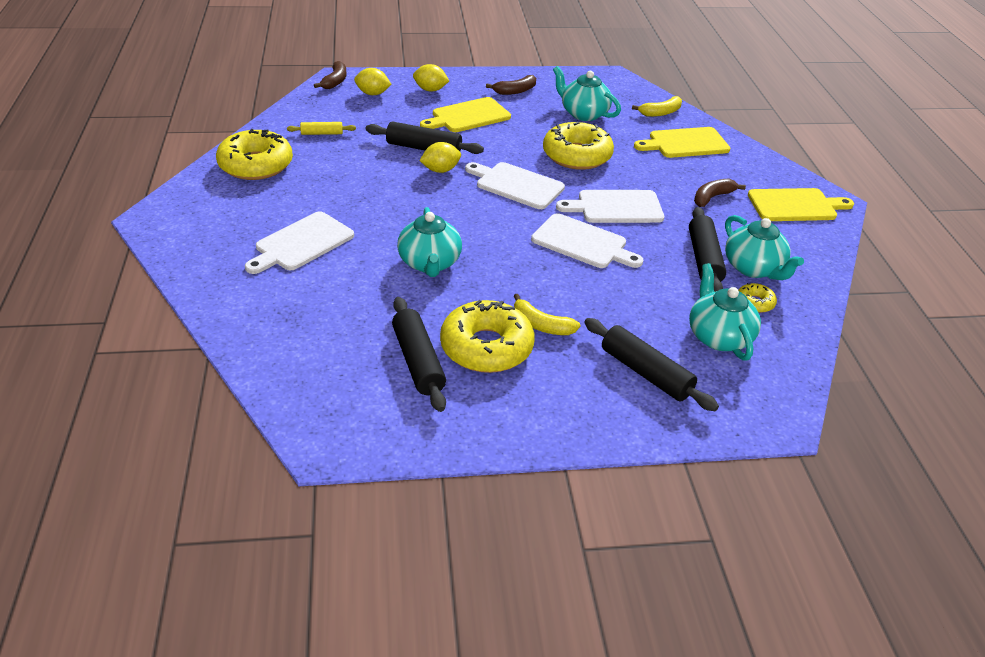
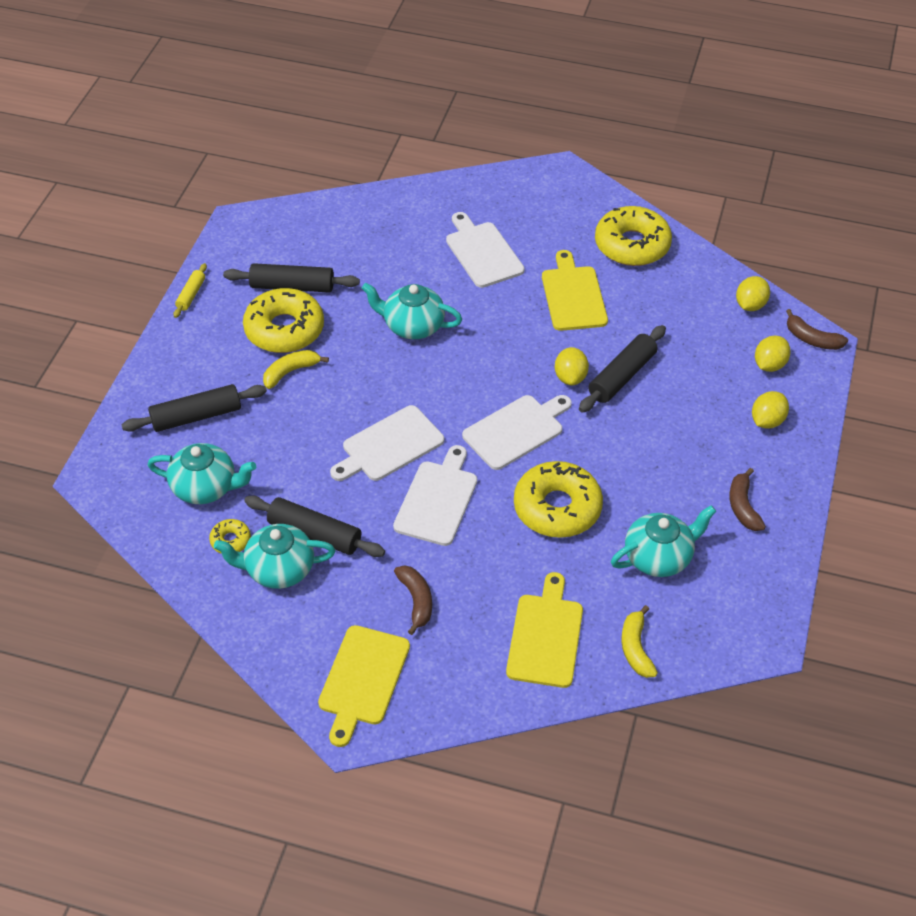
camera: 115 degrees right, 10 degrees up
yellow rolling pin [287,122,356,135] -> yellow rolling pin moved to [174,263,207,318]
yellow cutting board [420,97,511,132] -> yellow cutting board moved to [542,250,608,331]
none -> yellow lemon [736,276,770,311]

